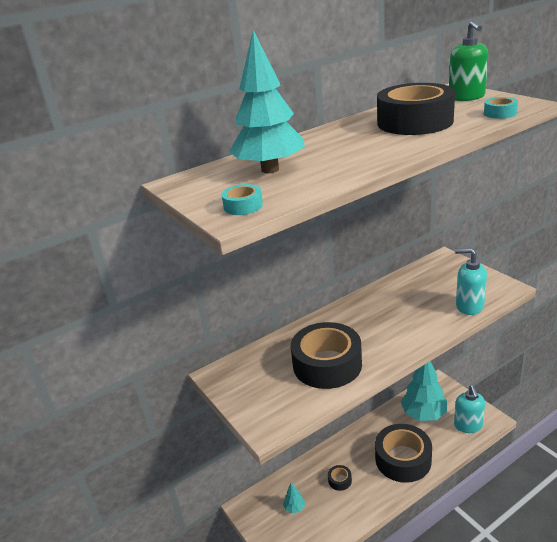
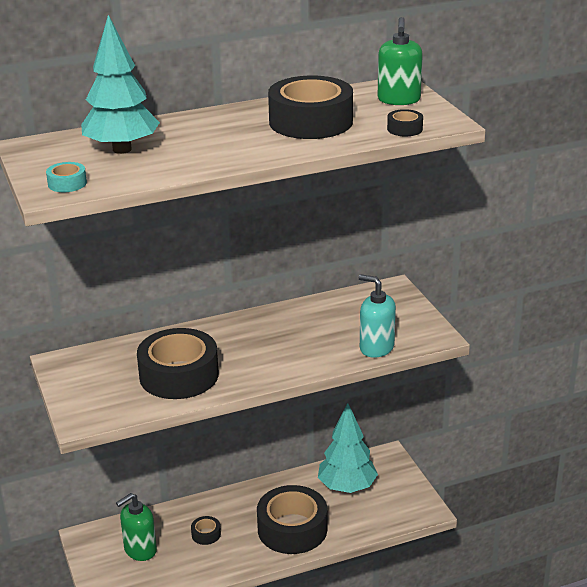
camera: 10 degrees right, 0 degrees up
turquoise tree [283,483,305,513] -> green soap dispenser [116,493,157,561]
turquoise soap dispenser [454,385,485,433] -> none
turquoise tape [484,97,518,119] -> black tape [387,109,423,136]

